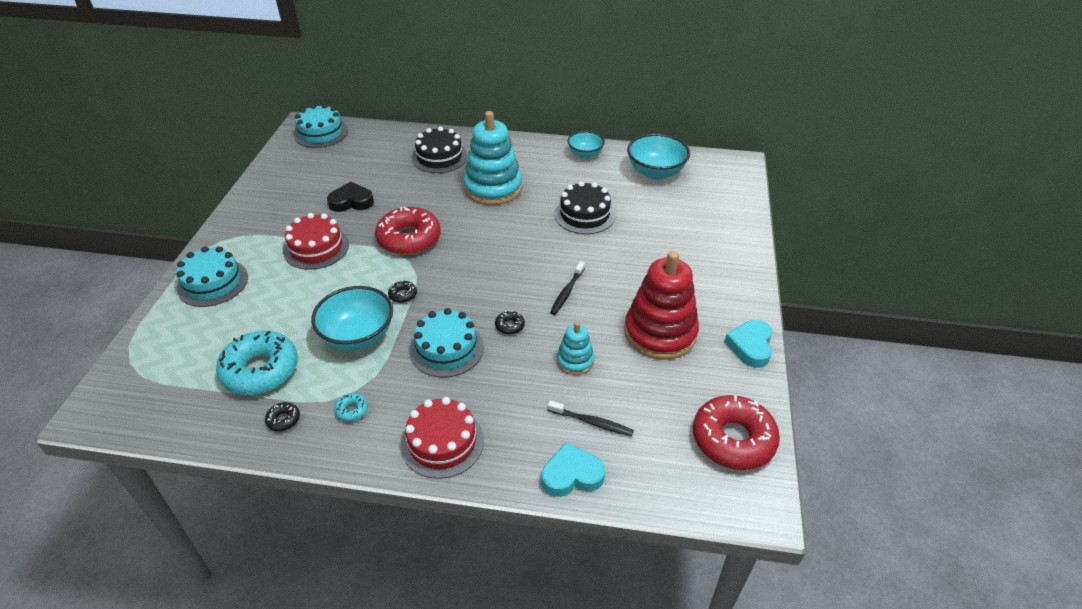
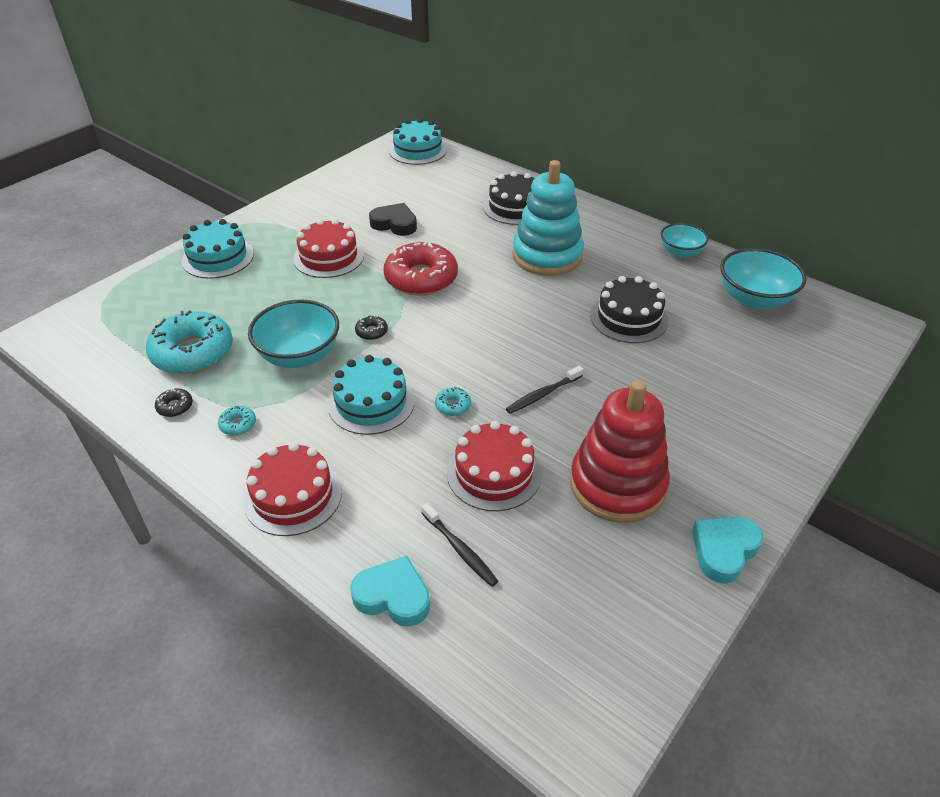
camera: 30 degrees right, 0 degrees up
black donut [495,311,525,335] -> turquoise donut [435,387,471,416]
turquoise stacking toy [557,322,595,375] -> red cake [447,421,542,511]
red donut [693,395,780,470] -> none

